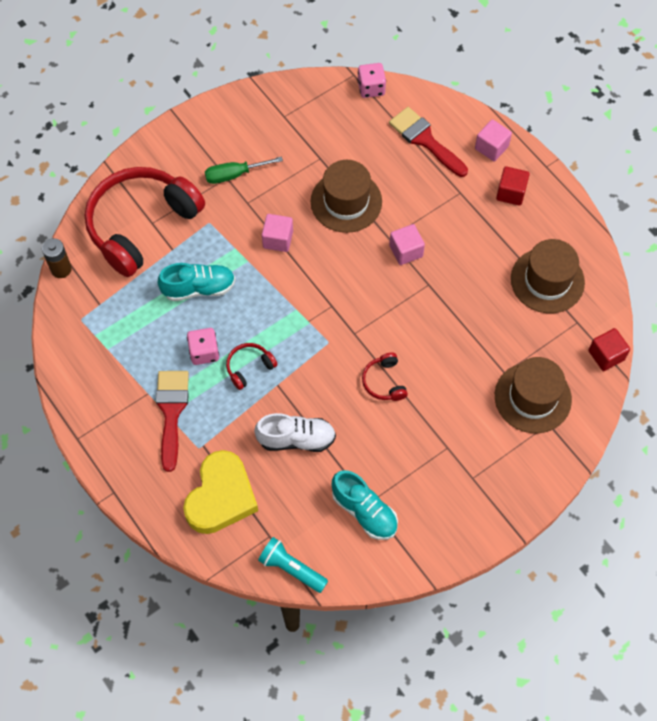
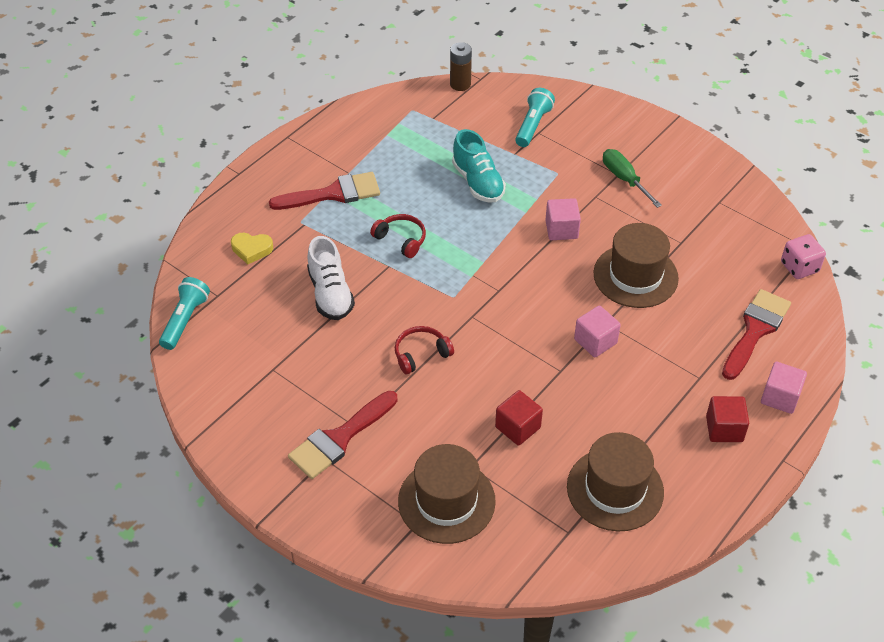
camera: 75 degrees right, 15 degrees down
red headphones [85,167,205,277] -> turquoise flashlight [515,88,555,147]
yellow heart [183,450,258,534] -> yellow heart [231,233,273,264], size x0.48
pink dice [187,328,219,365] -> none
turquoise shoe [331,470,398,540] -> none
red cube [588,328,630,371] -> red cube moved to [495,390,543,446]
none -> red brush [288,391,398,479]

